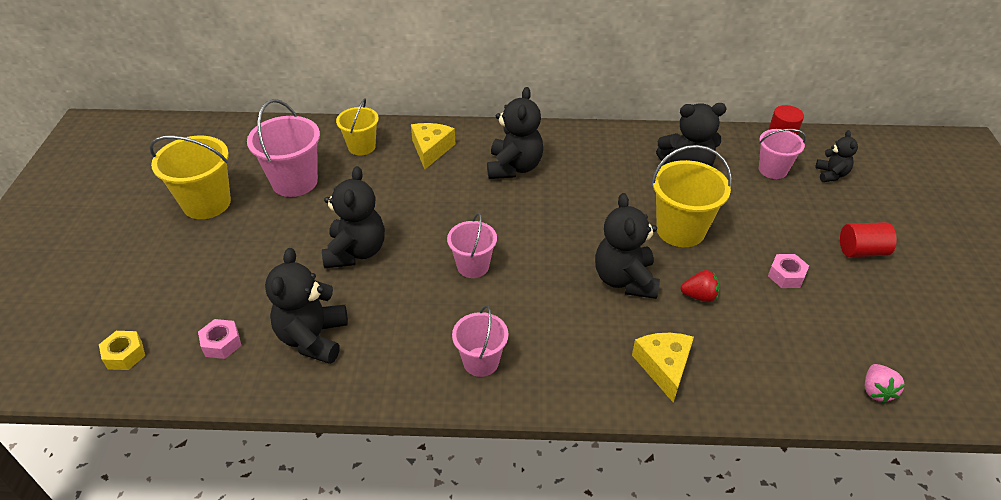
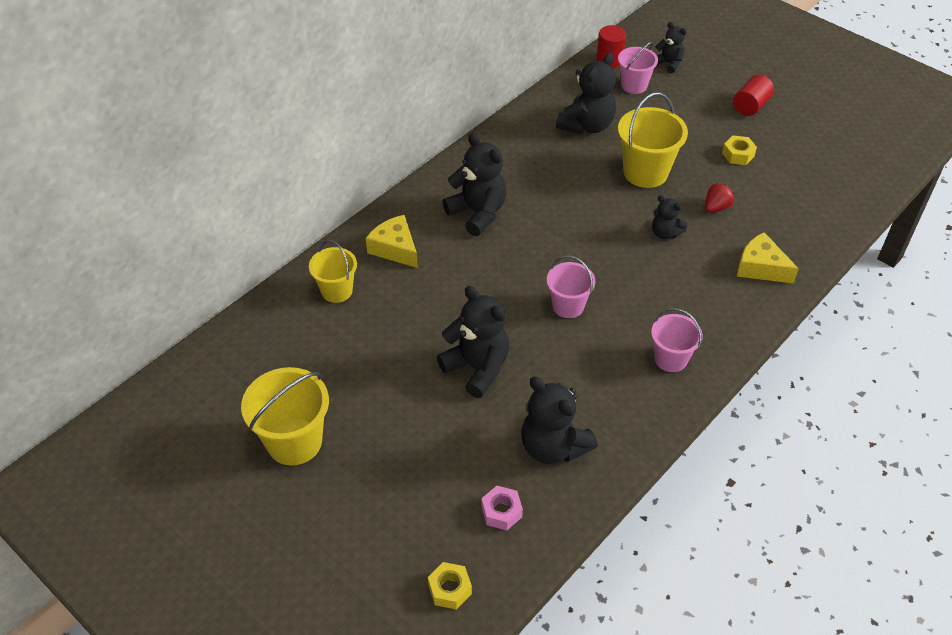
camera: 50 degrees left, 5 degrees up
pink bucket [247,99,320,197] -> none
black teddy bear [595,193,660,299] -> black teddy bear [652,195,687,240], size x0.56
pink nut [768,254,809,288] -> yellow nut [722,136,757,165]
pink strawberry [865,364,905,403] -> none

